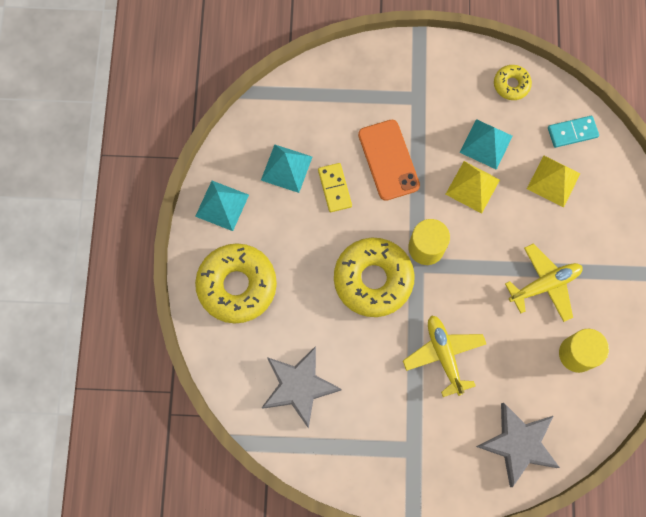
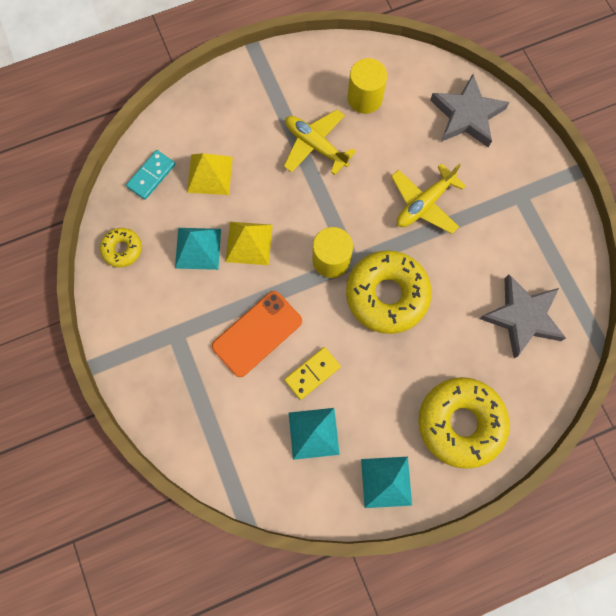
camera: 115 degrees left, 0 degrees up
turquoise domino [548,116,599,148] -> turquoise domino turned 75 degrees clockwise [126,150,175,200]

